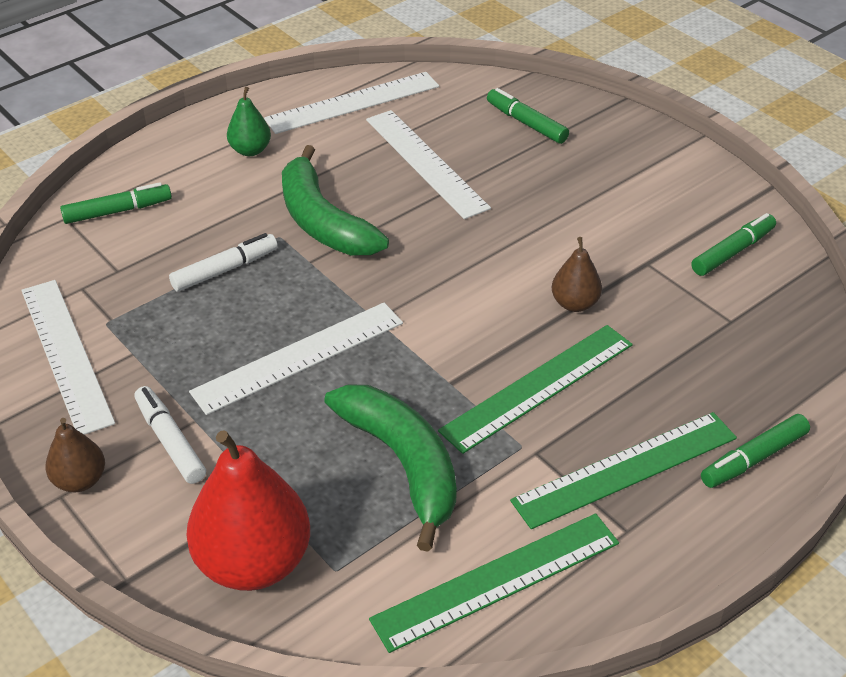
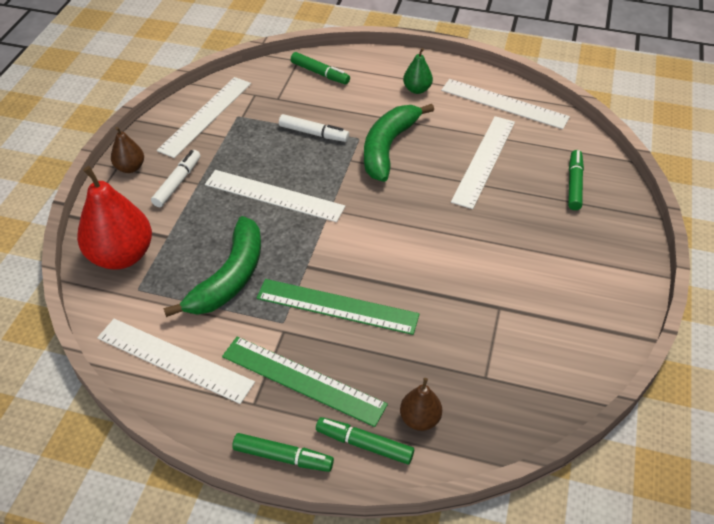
camera: 55 degrees right, 5 degrees up
green ruler [369,513,619,653] -> white ruler [97,319,255,404]
brown pear [552,237,602,312] -> brown pear moved to [400,378,442,431]
green marker [692,213,776,276] -> green marker moved to [232,433,334,472]

